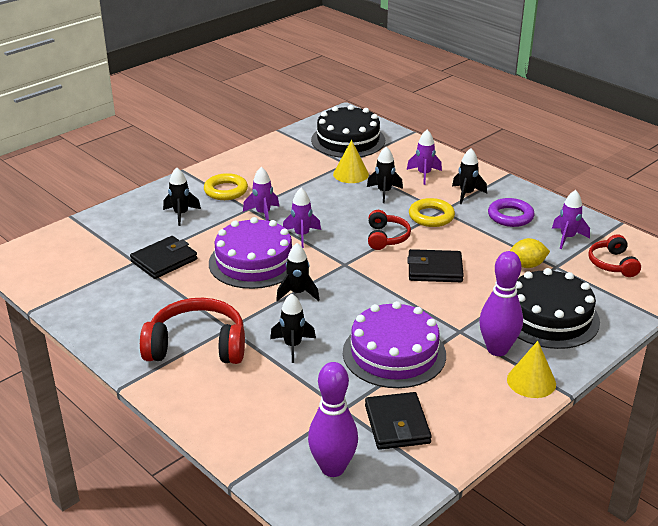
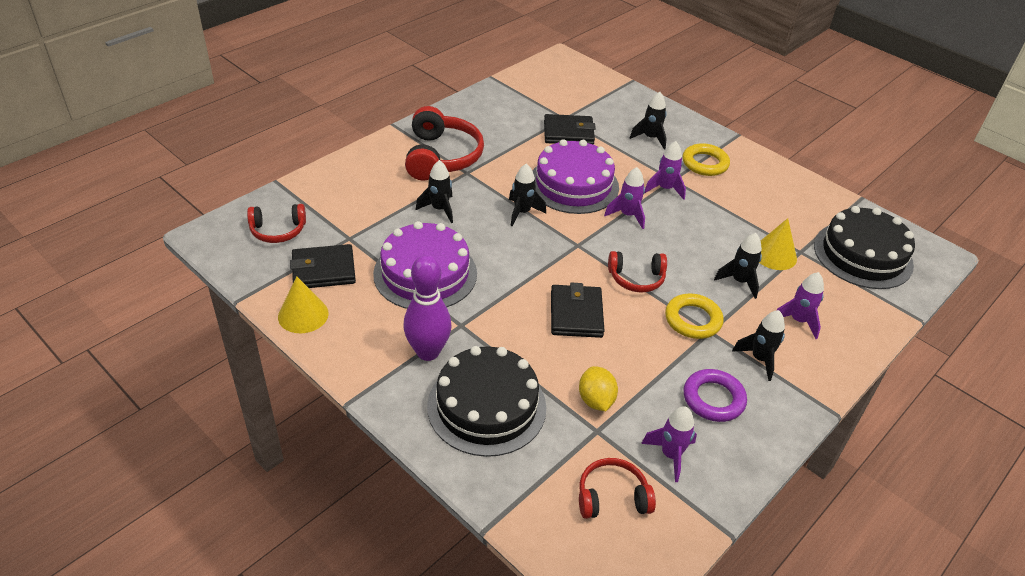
camera: 85 degrees right, 10 degrees up
black wallet [130,236,197,279] -> black wallet turned 45 degrees counterclockwise [544,114,596,145]
purple bowling pin [308,362,358,477] -> red headphones [247,204,306,243]
yellow cone [507,341,556,398] -> yellow cone moved to [278,277,329,333]

